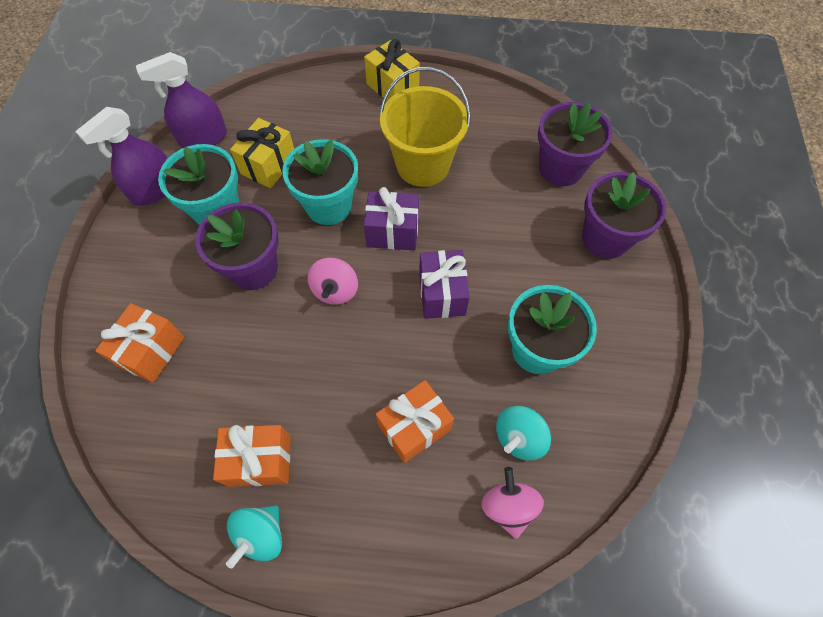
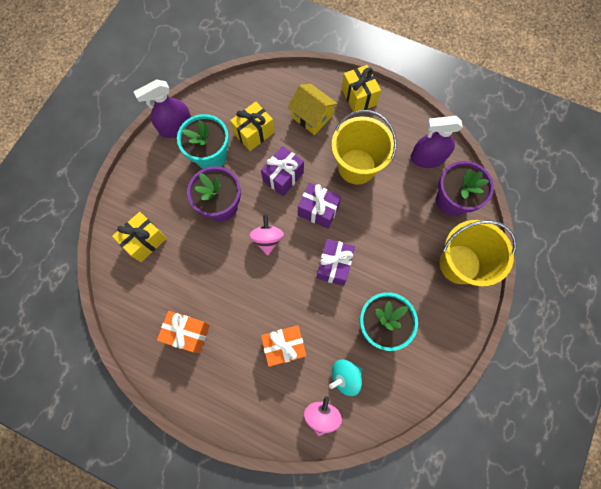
camera: 20 degrees right, 10 degrees up
orange gift [95,303,184,383] -> yellow gift [112,212,167,262]
purple spray bottle [136,52,227,148] -> purple spray bottle moved to [410,116,463,168]
turquoise spinning top [226,505,282,569] -> none
turquoise flower pot [282,139,358,225] -> purple gift [261,146,304,196]
pink spinning top [308,257,358,305] -> pink spinning top turned 150 degrees clockwise [249,214,284,256]
purple flower pot [582,172,666,259] -> yellow bucket [439,220,516,287]
none -> yellow house [288,84,338,135]

